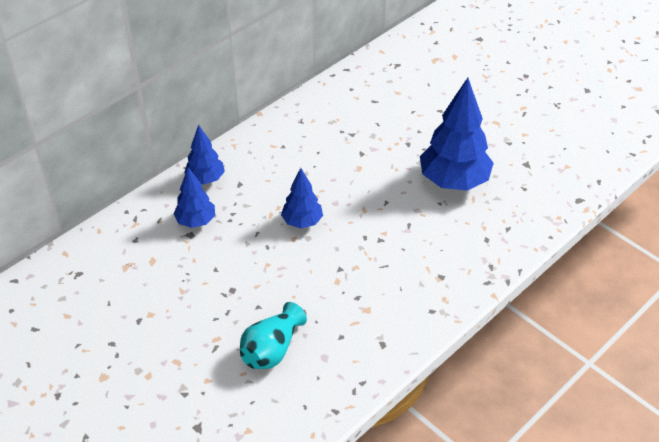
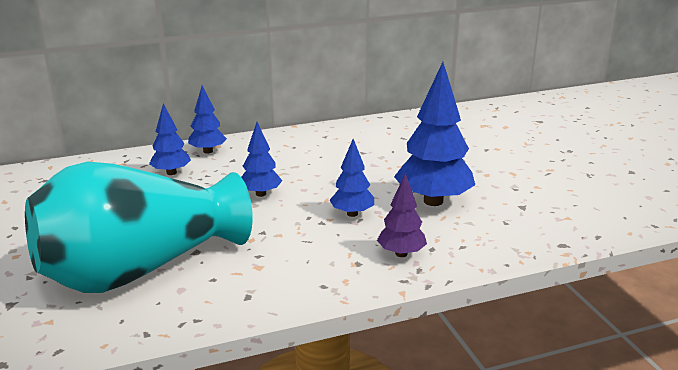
camera: 25 degrees right, 20 degrees down
turquoise vase [240,302,307,369] -> turquoise vase [25,162,253,293], size x2.42
none -> blue tree [330,139,374,217]
none -> purple tree [377,173,427,257]

